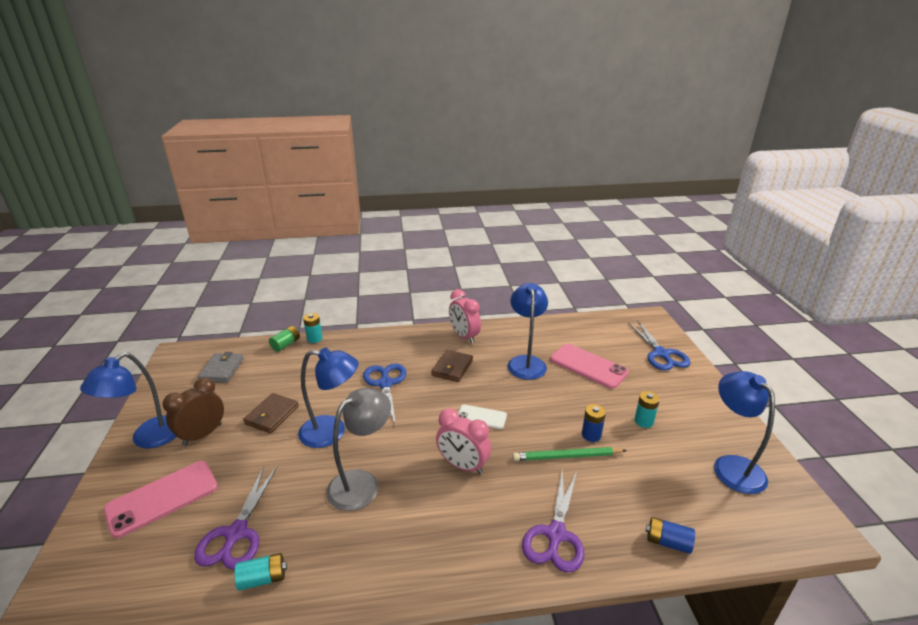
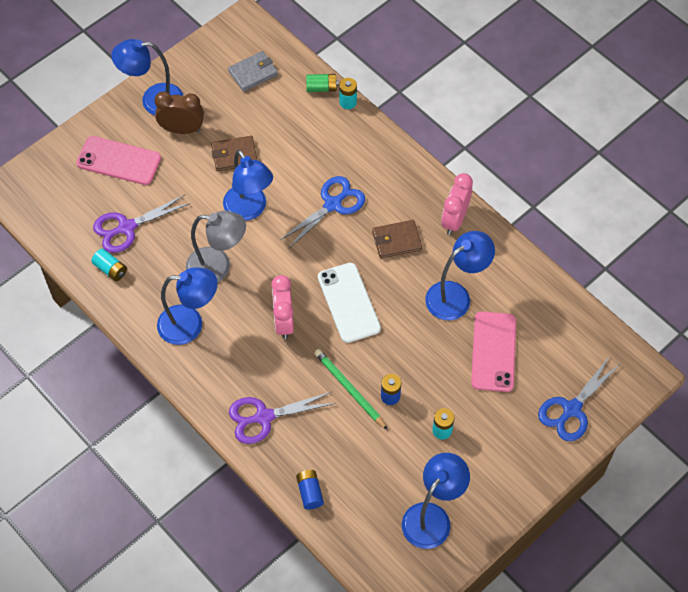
camera: 55 degrees right, 30 degrees up
white phone [458,404,507,429] -> white phone [318,263,381,343], size x1.72
none -> blue lamp [157,267,218,345]

